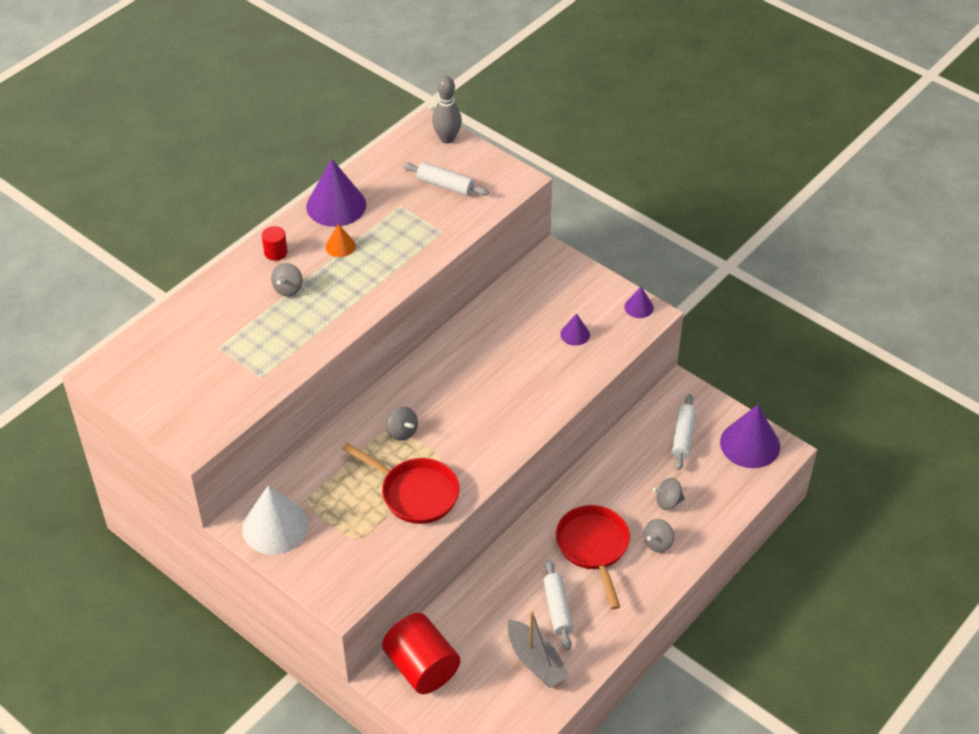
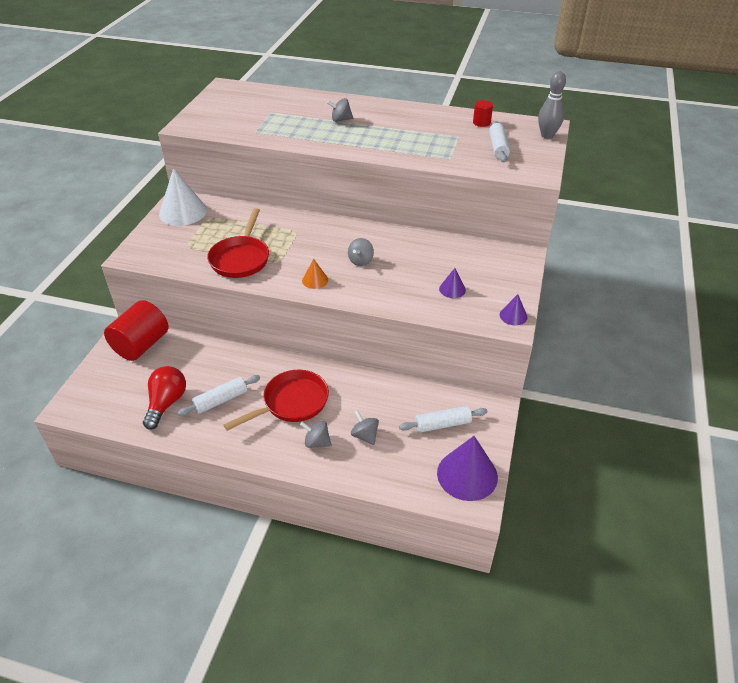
camera: 65 degrees right, 5 degrees down
red cylinder [262,226,288,261] -> red cylinder moved to [473,100,493,127]
purple cone [306,159,366,227] -> none
orange cone [326,224,356,257] -> orange cone moved to [302,259,328,289]
grey spinning top [387,407,418,441] -> grey spinning top moved to [348,238,374,266]
grey boat [508,611,570,688] -> red light bulb [143,366,186,430]

